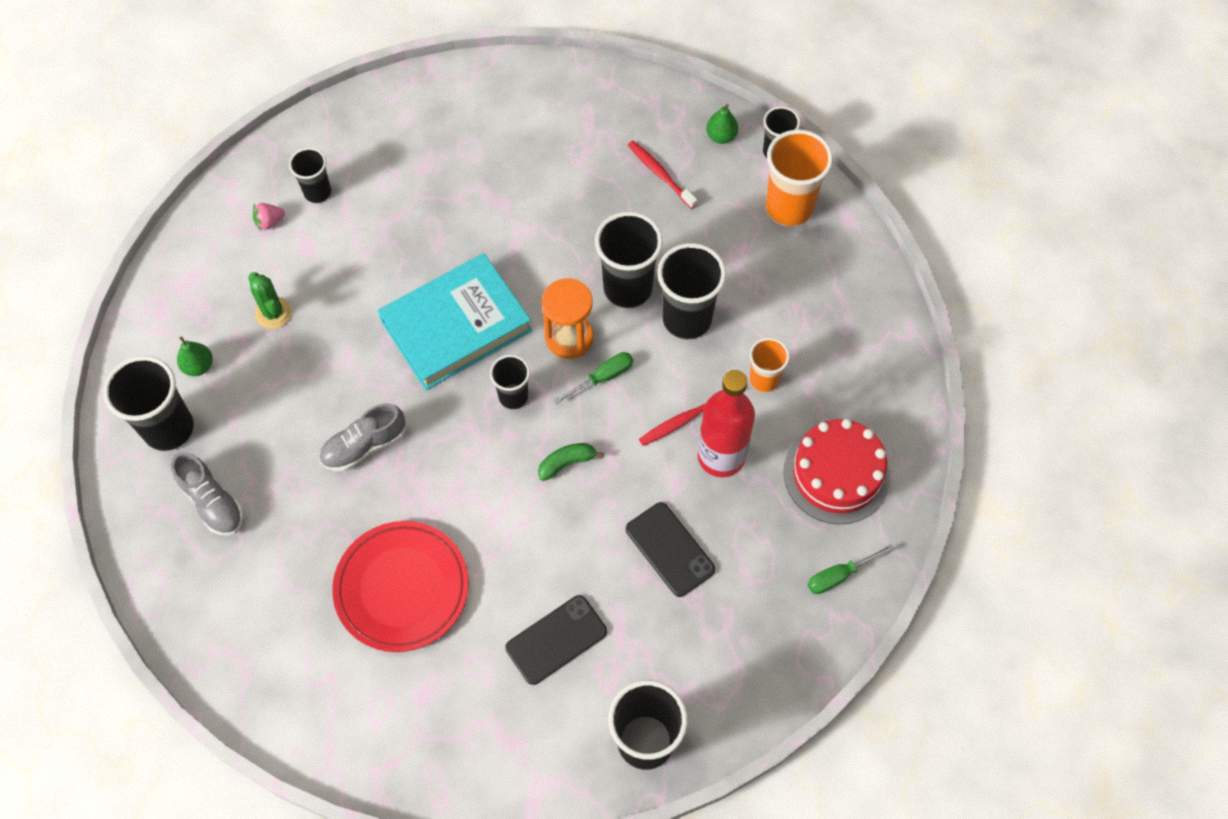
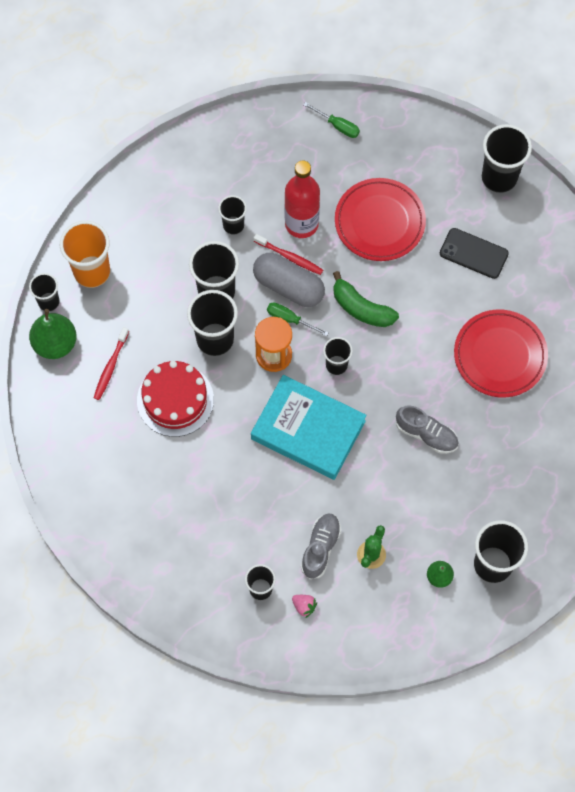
camera: 120 degrees left, 5 degrees up
grey shoe [171,452,243,536] -> grey shoe moved to [301,514,341,579]
green banana [538,443,604,481] -> green banana [333,271,399,327], size x1.62
black phone [626,502,715,597] -> red plate [335,178,426,261]
green pear [706,104,738,144] -> green pear [29,309,77,359], size x1.82
orange cup [750,338,790,393] -> black cup [218,195,247,234]
red cake [783,419,890,525] -> red cake moved to [137,361,214,437]
none -> grey capsule [253,253,325,307]

